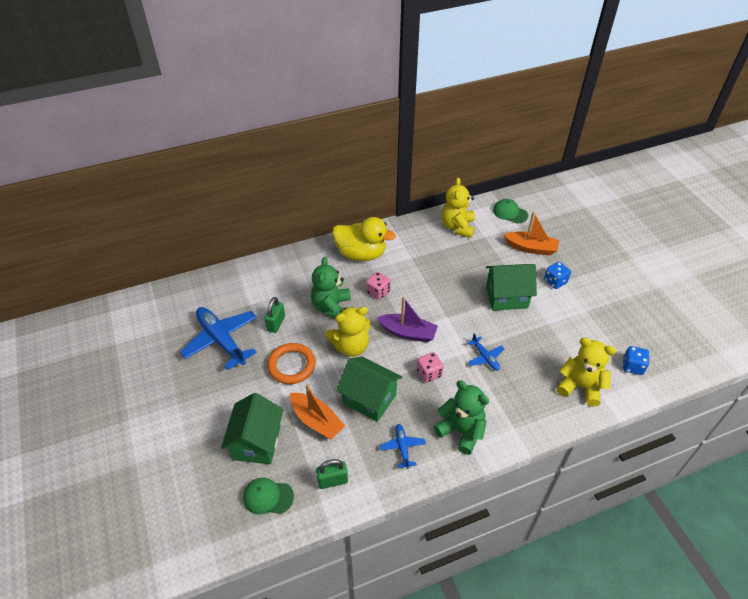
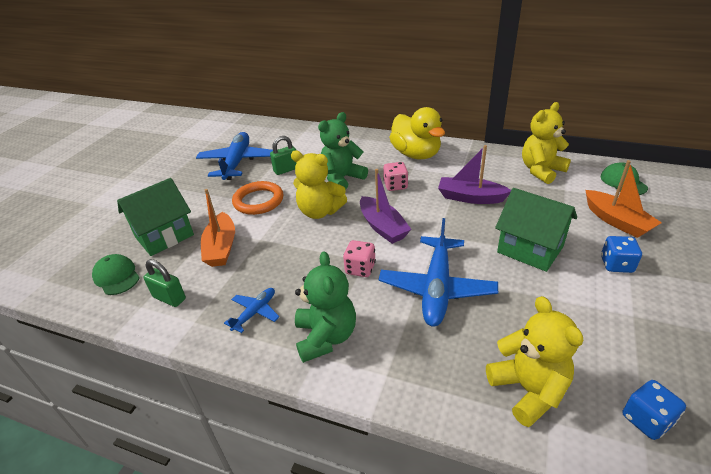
camera: 45 degrees right, 10 degrees down
green house [336,356,402,422] -> none
blue plane [467,333,504,371] -> blue plane [379,218,498,327], size x2.03
none -> purple boat [438,145,511,204]

